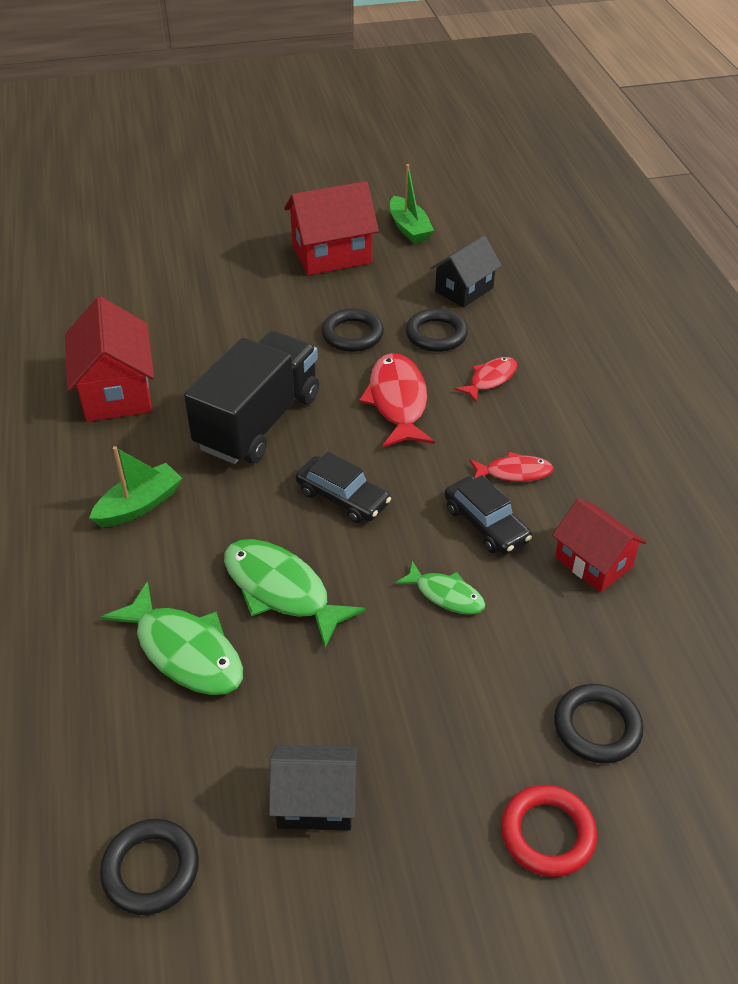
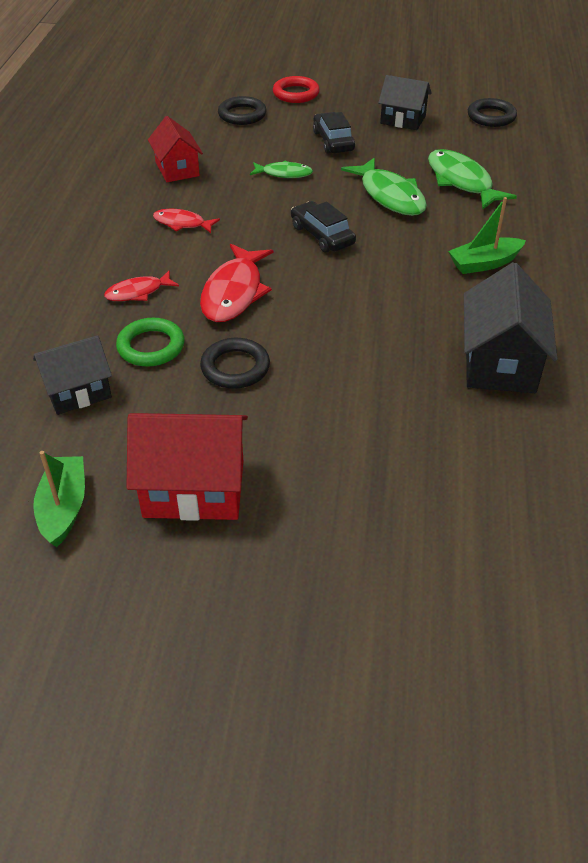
camera: 160 degrees left, 0 degrees up
red house [65,296,154,422] -> black house [464,262,558,393]
black truck [184,331,319,464] -> none
green fish [395,561,485,614] -> green fish turned 135 degrees clockwise [250,160,313,178]
black ring [406,308,468,352] -> green ring [116,318,184,367]
black car [444,475,532,555] -> black car moved to [313,112,355,154]

